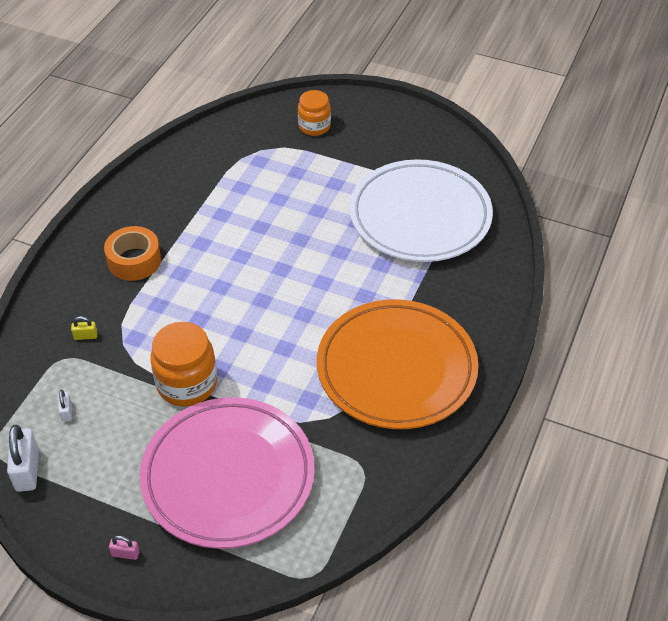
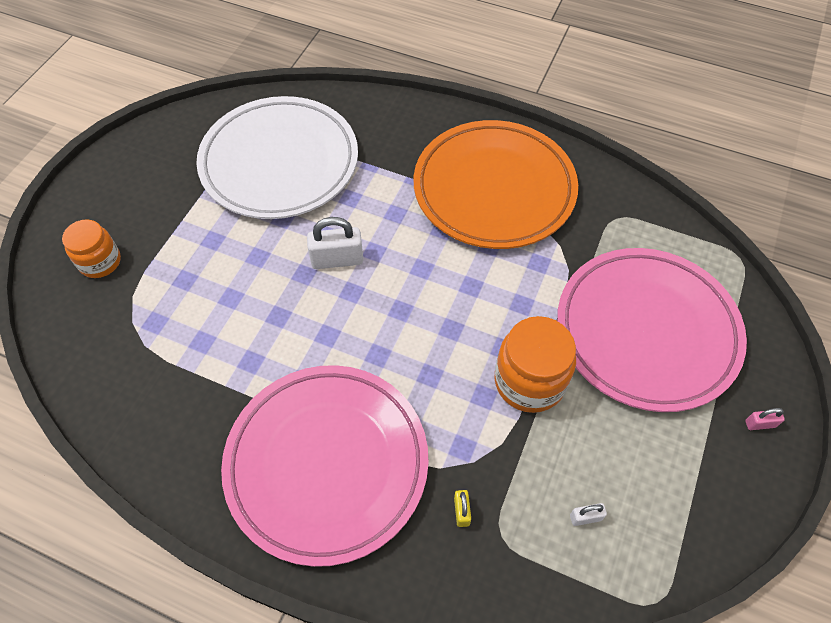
camera: 90 degrees left, 10 degrees up
white padlock [7,425,39,492] -> white padlock moved to [307,217,364,269]
orange tape [104,226,161,281] -> pink plate [221,365,429,567]
pink padlock [109,535,139,560] -> pink padlock turned 75 degrees clockwise [745,408,785,430]

